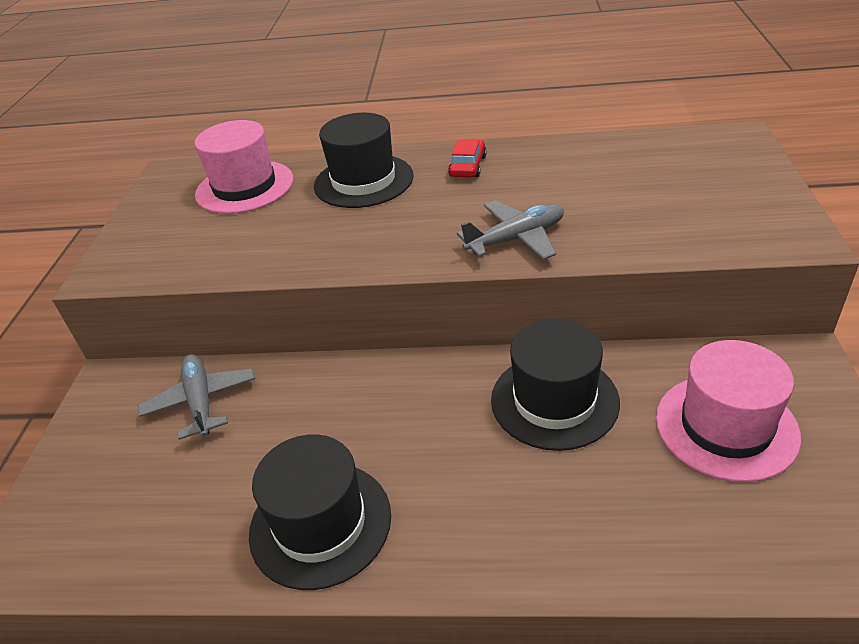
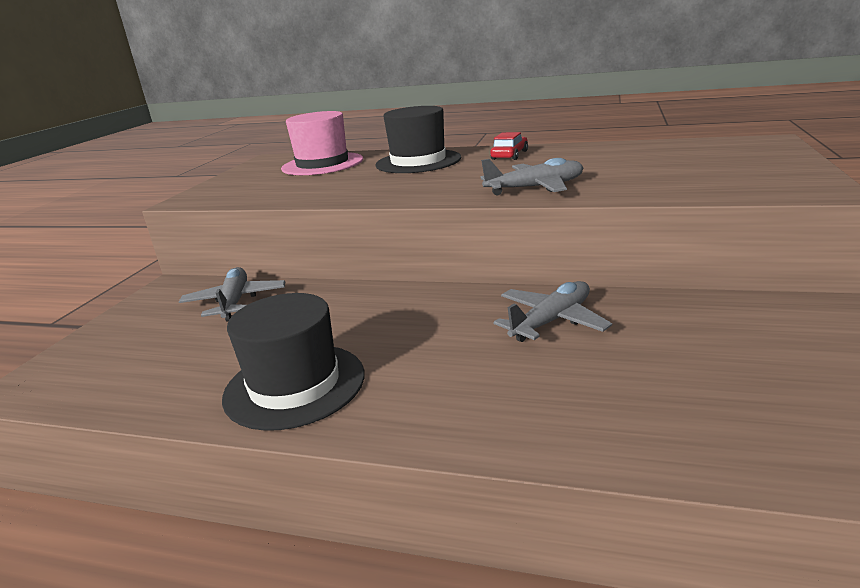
camera: 10 degrees right, 15 degrees down
black hat [491,319,620,451] -> grey plane [493,281,612,342]
pink hat [656,340,801,482] -> none

